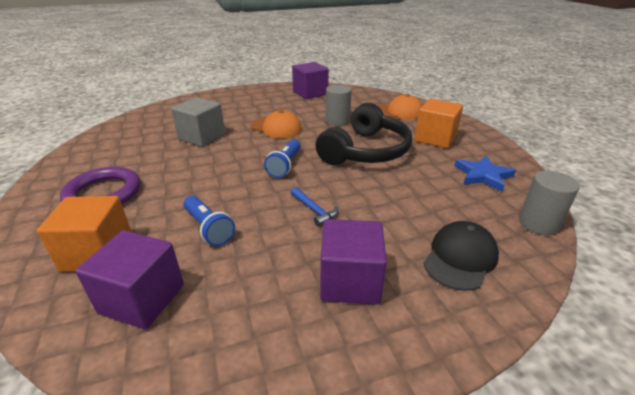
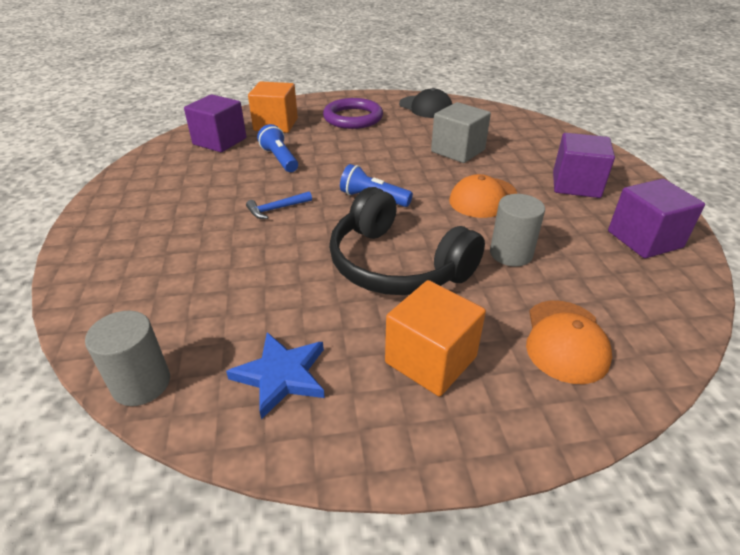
camera: 100 degrees right, 5 degrees up
blue flashlight [183,196,235,246] -> blue flashlight turned 90 degrees clockwise [257,124,298,172]
purple cube [320,219,387,304] -> purple cube moved to [553,133,615,198]
black cap [423,221,499,291] -> black cap moved to [399,88,452,118]

